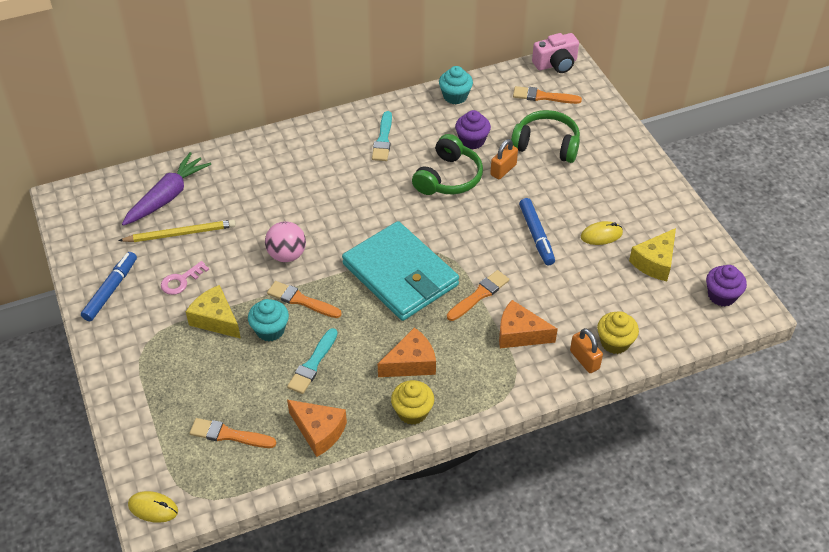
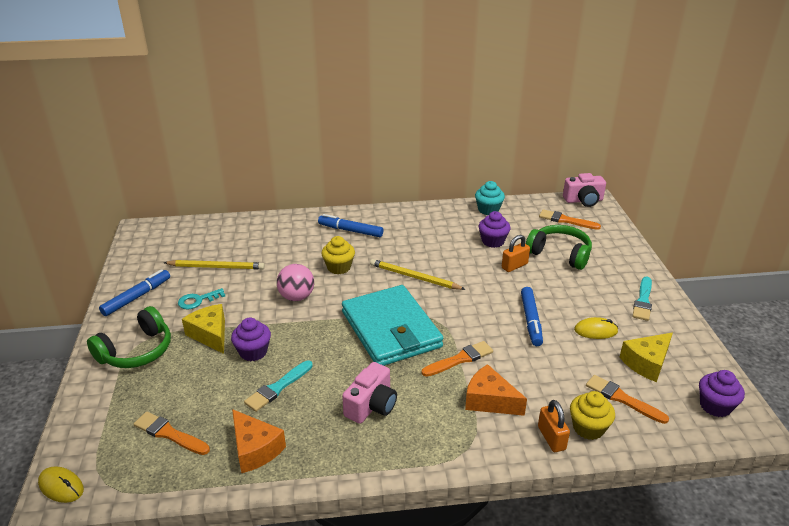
camera: 15 degrees right, 15 degrees down
purple carrot [122,152,211,226] -> none
pink key [161,261,209,295] -> turquoise key [178,288,225,309]
turquoise cupcake [248,299,289,341] -> purple cupcake [231,318,271,361]
orange brush [267,281,342,318] -> orange brush moved to [586,375,669,424]
turquoise brush [372,111,392,161] -> turquoise brush moved to [632,276,652,321]
orange cheese [378,327,436,377] -> pink camera [342,362,397,424]
yellow cupcake [391,380,434,425] -> yellow cupcake moved to [321,236,355,274]
green headphones [412,134,483,195] -> green headphones moved to [87,306,171,368]
none -> blue marker [318,214,383,237]
none -> yellow pencil [370,259,466,290]

